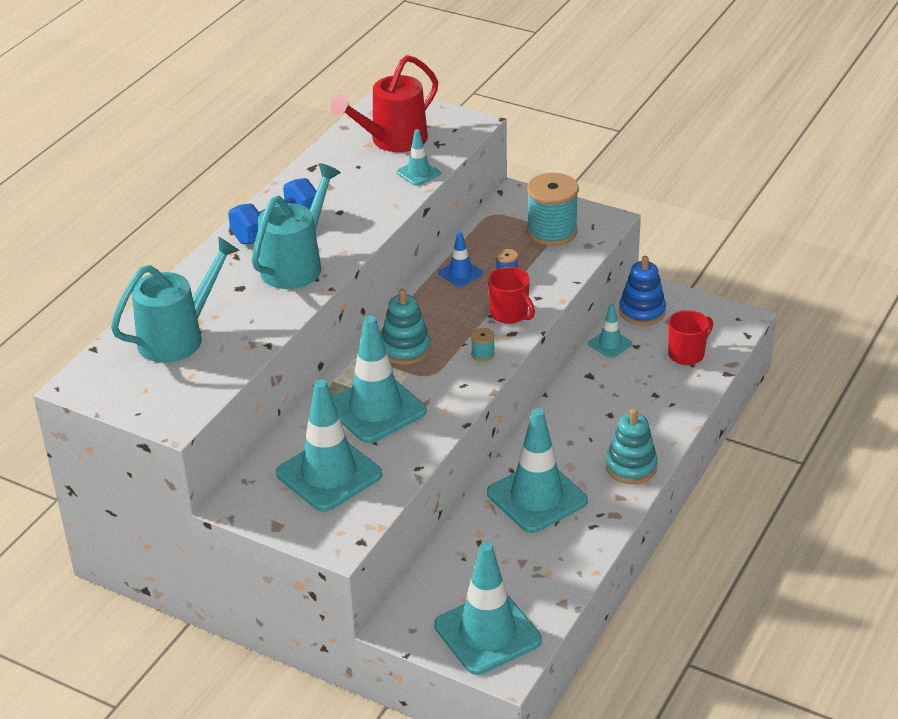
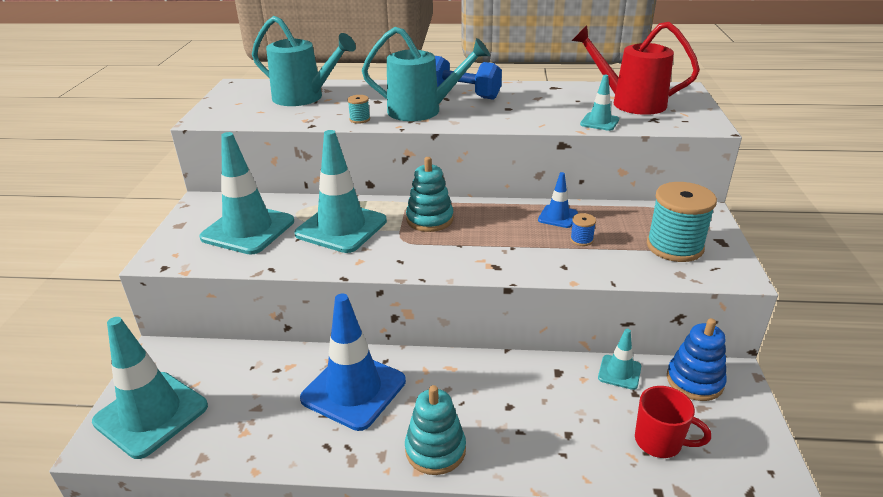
camera: 65 degrees right, 5 degrees down
turquoise spool [471,328,495,362] -> turquoise spool moved to [347,95,370,124]
turquoise traffic cone [487,408,588,533] -> blue traffic cone [300,294,406,431]
red mug [488,267,535,324] -> none

